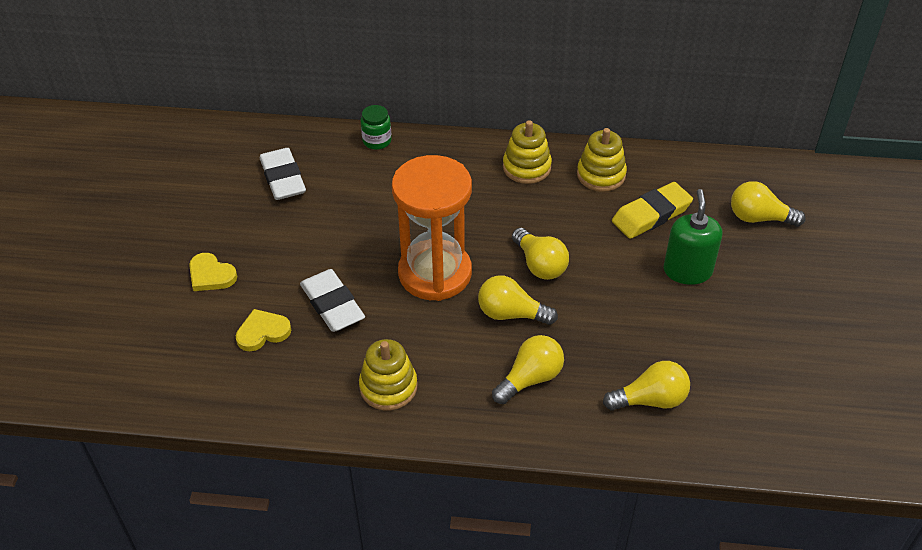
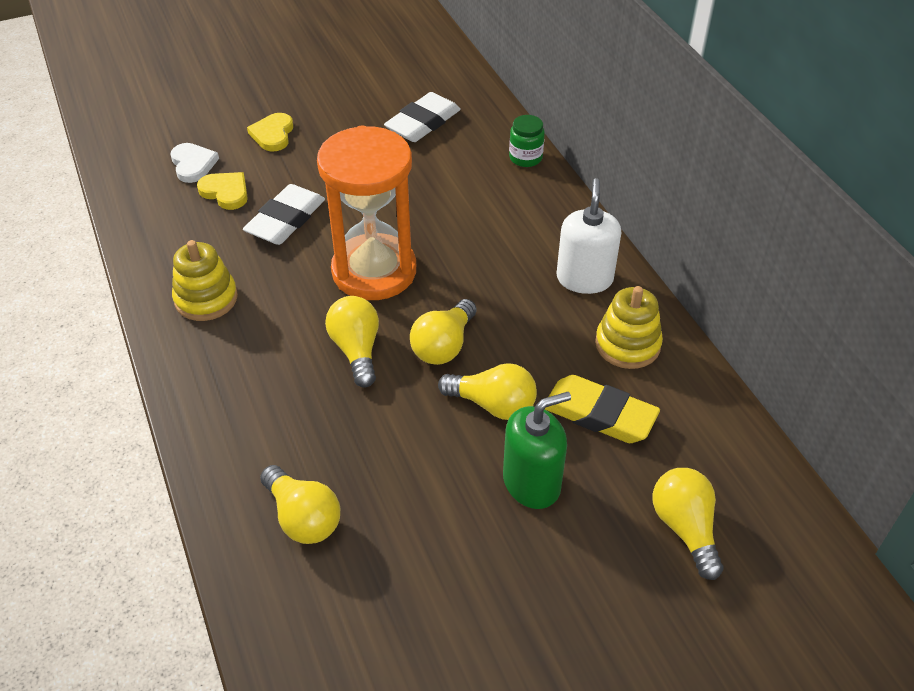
camera: 60 degrees right, 0 degrees up
yellow light bulb [492,335,564,404] -> yellow light bulb moved to [438,363,537,420]
yellow stacking toy [503,120,552,184] -> white soap dispenser [556,178,621,294]
none -> white heart [171,143,219,183]

